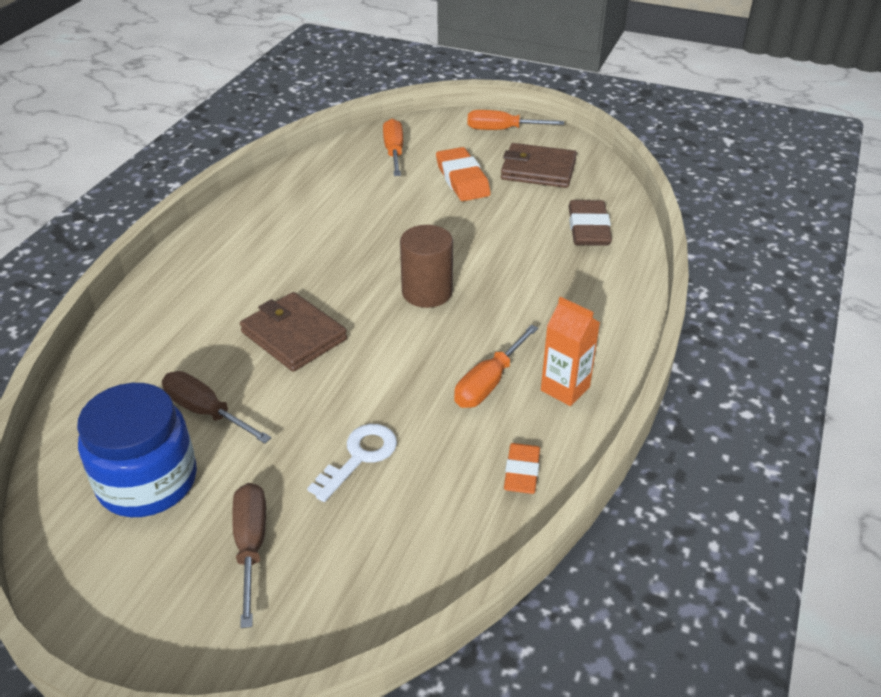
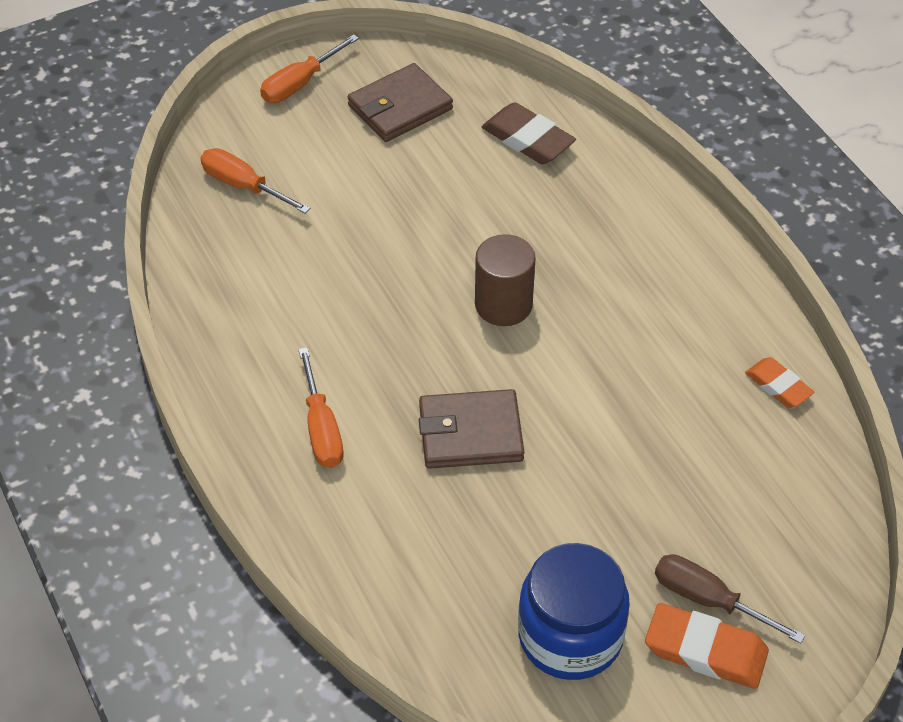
camera: 50 degrees left, 10 degrees up
brown screwdriver [162,371,271,443] -> none
white key [307,424,397,502] -> none
orange eraser [436,147,491,201] -> orange eraser moved to [645,603,769,689]
orange screwdriver [454,325,538,408] -> orange screwdriver moved to [298,347,344,468]
orange carton [541,297,600,406] -> none

